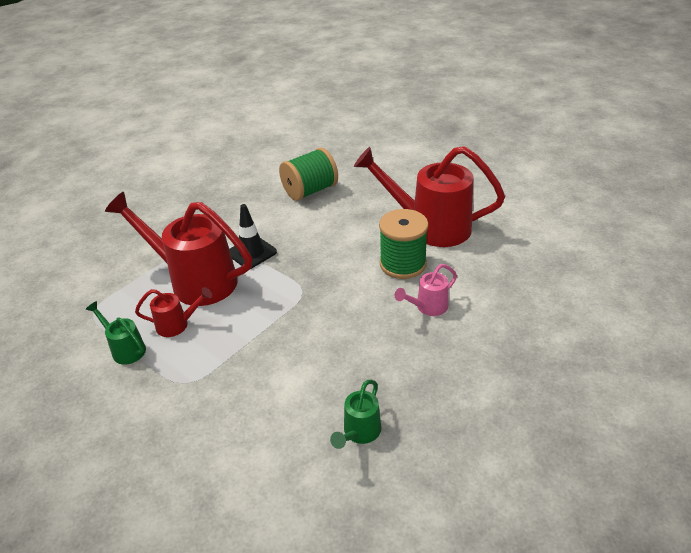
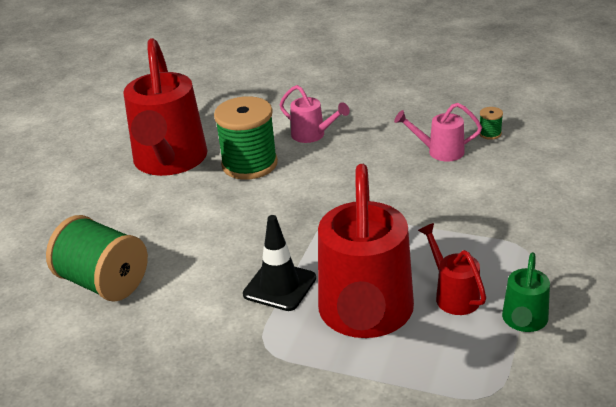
camera: 110 degrees left, 5 degrees down
green watering can [330,380,381,449] -> green spool [479,107,503,140]
none -> pink watering can [394,103,482,162]

